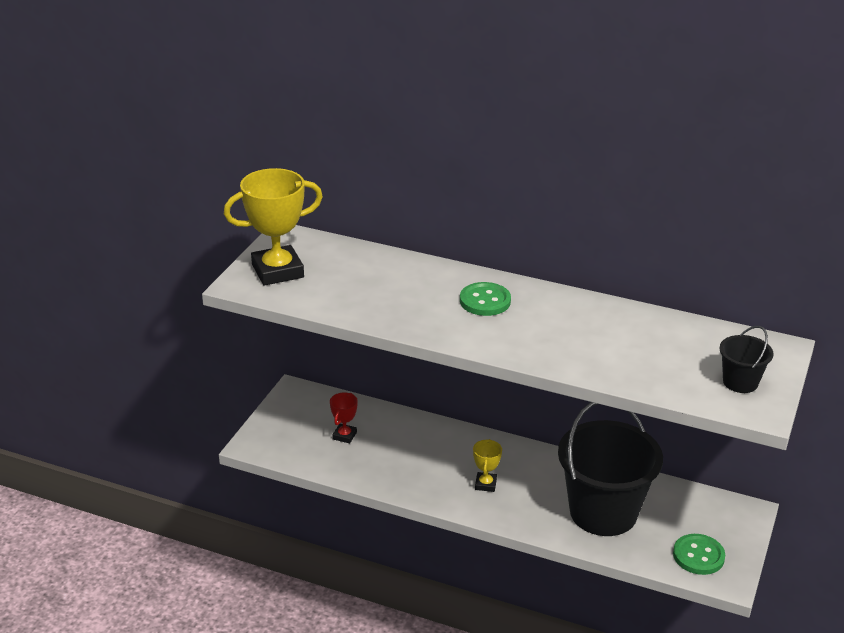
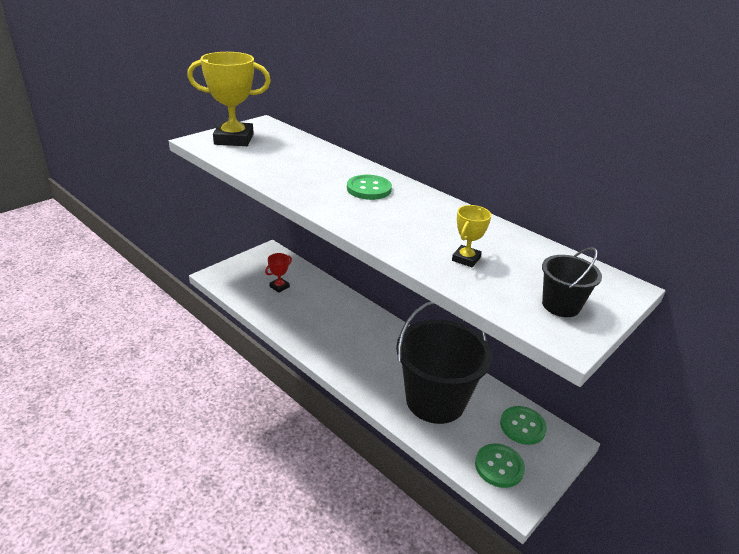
camera: 20 degrees right, 0 degrees up
yellow trophy [473,439,502,492] -> yellow trophy moved to [452,205,492,267]
none -> green button [500,406,547,445]

